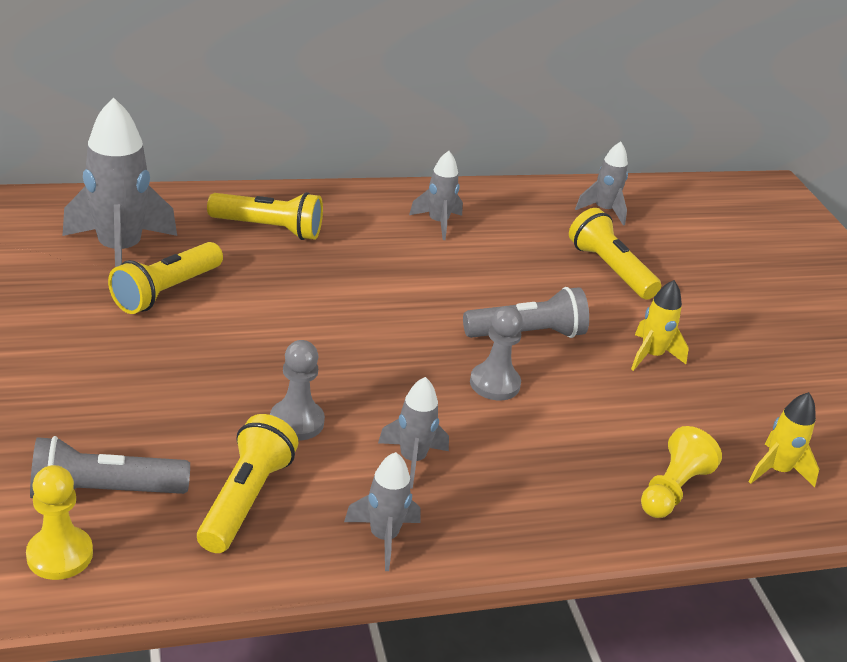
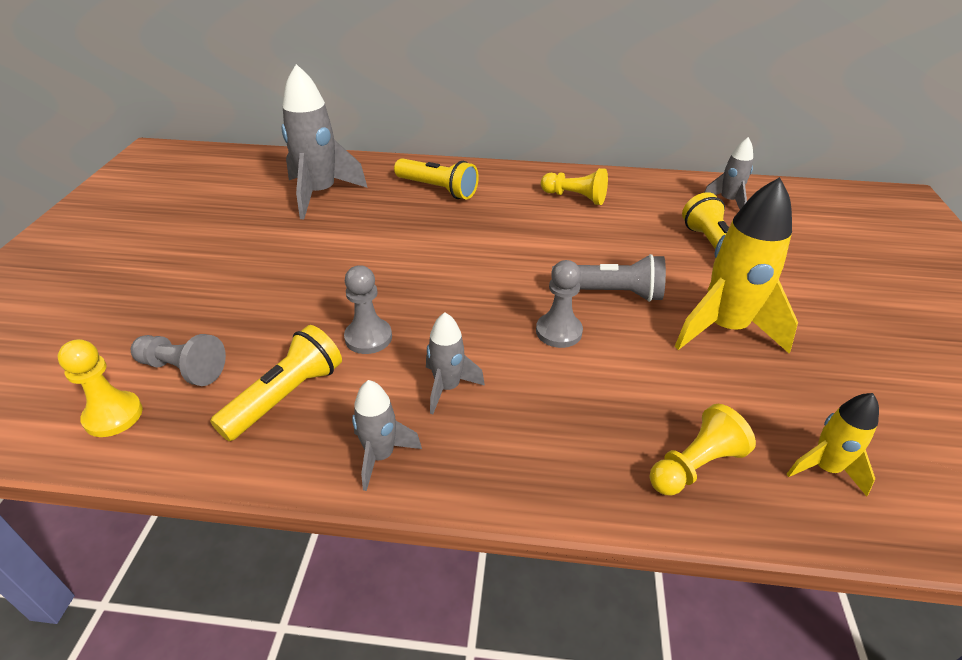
camera: 25 degrees right, 5 degrees up
grey flashlight [30,436,190,498] -> grey pawn [131,334,226,386]
yellow flashlight [108,242,223,314] -> none
grey rocket [409,151,463,240] -> yellow pawn [541,168,608,205]
yellow rocket [631,280,689,371] -> yellow rocket [674,177,798,354], size x1.88

